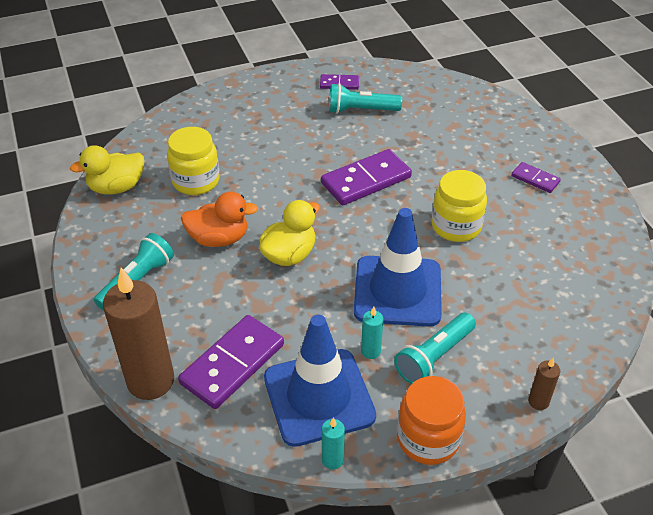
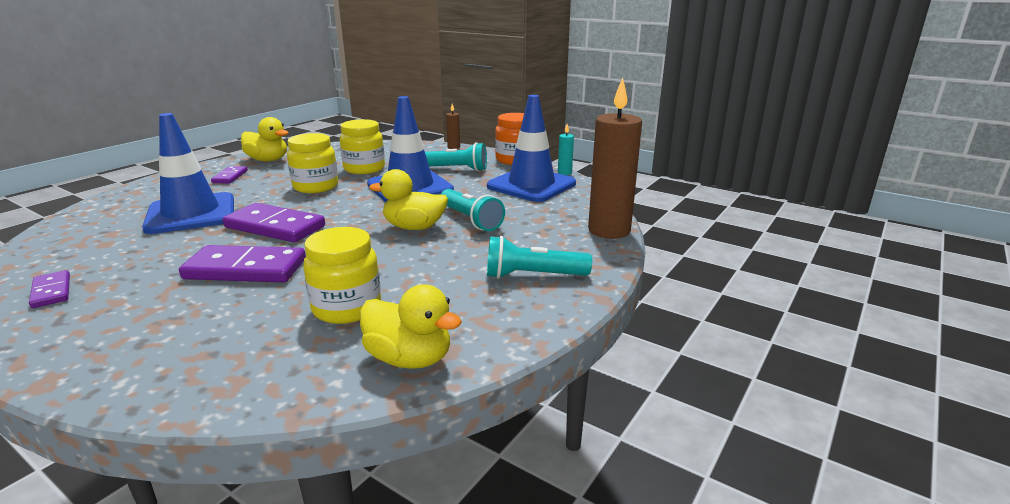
camera: 125 degrees left, 20 degrees down
purple domino [178,315,284,409] -> purple domino moved to [179,245,306,282]
orange duck [181,192,258,247] -> none
turquoise flashlight [329,83,402,114] -> turquoise flashlight moved to [441,189,505,231]
turquoise candle [361,307,383,359] -> none
none -> blue traffic cone [142,113,234,234]
none -> yellow duck [241,117,289,162]
none -> yellow jar [340,119,385,174]

